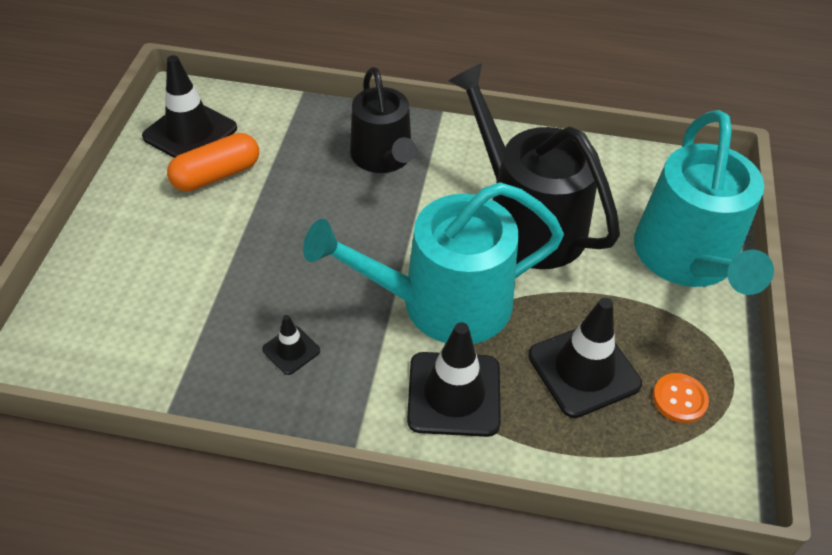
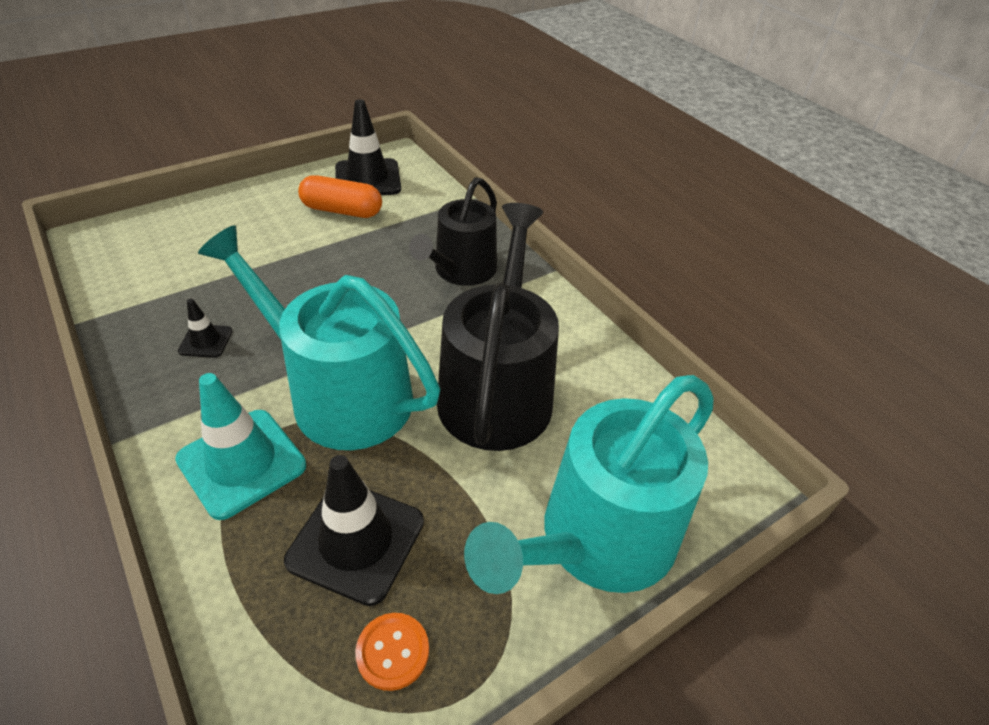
camera: 45 degrees right, 5 degrees down
black traffic cone [407,322,501,437] -> turquoise traffic cone [175,373,306,520]

